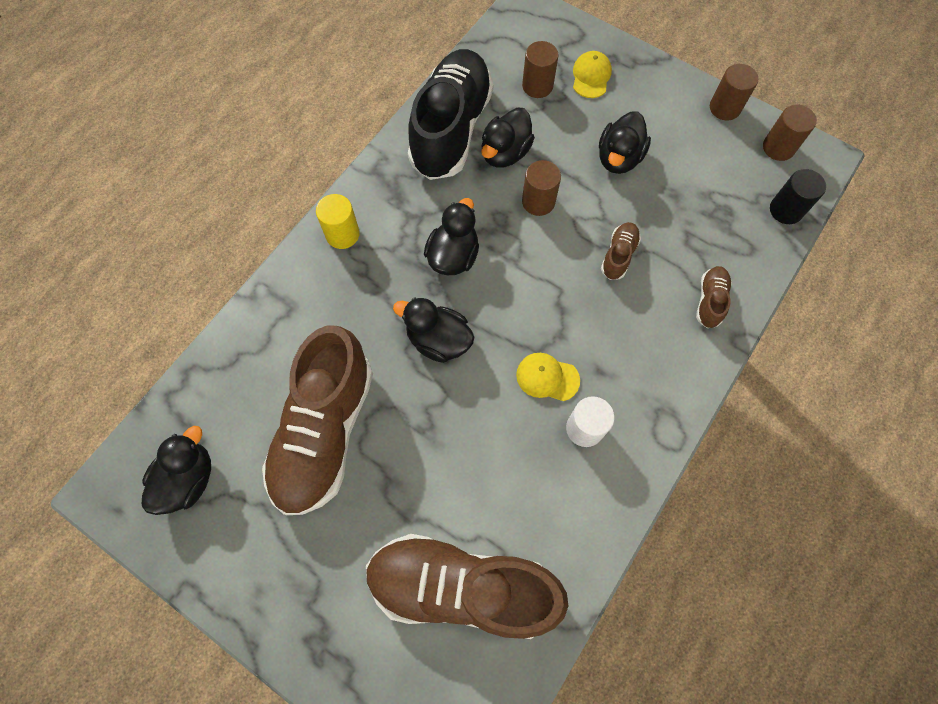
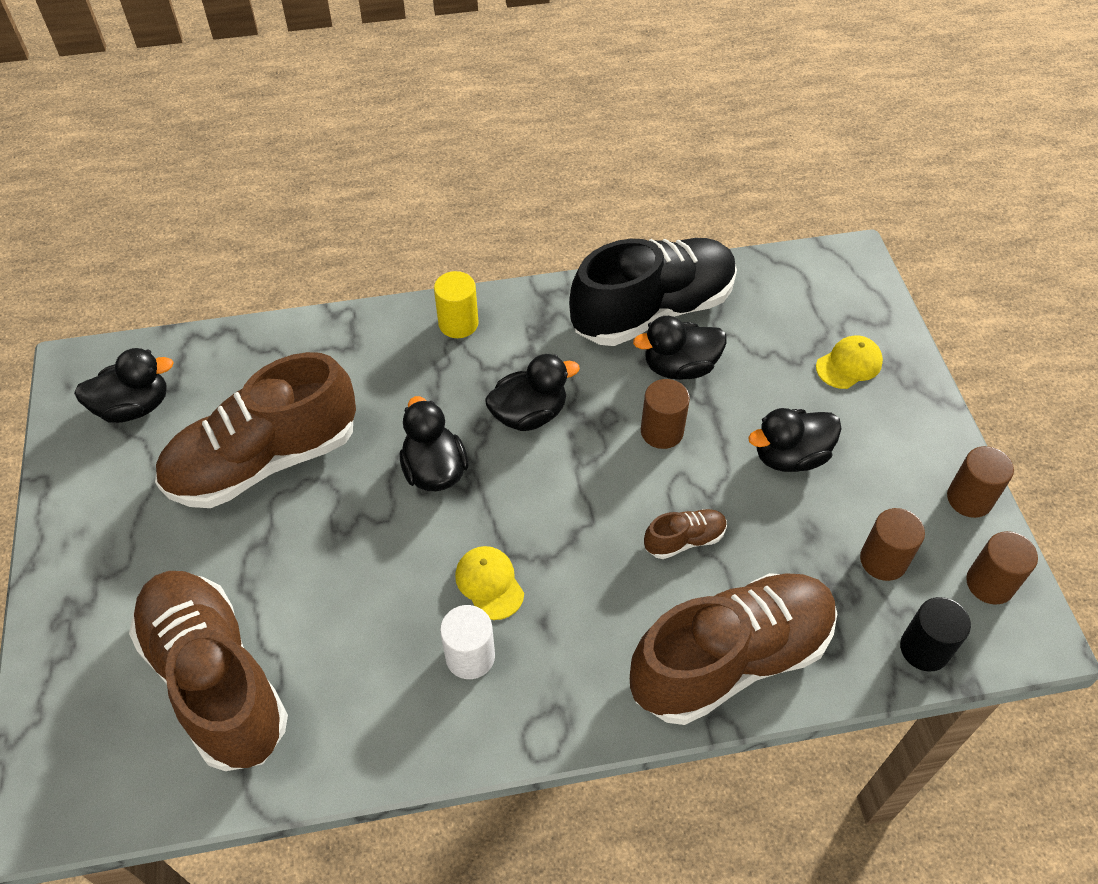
camera: 45 degrees right, 15 degrees down
brown cylinder [522,41,559,98] -> brown cylinder moved to [860,508,925,581]
brown shoe [696,266,732,328] -> brown shoe [630,573,837,725], size x2.41

